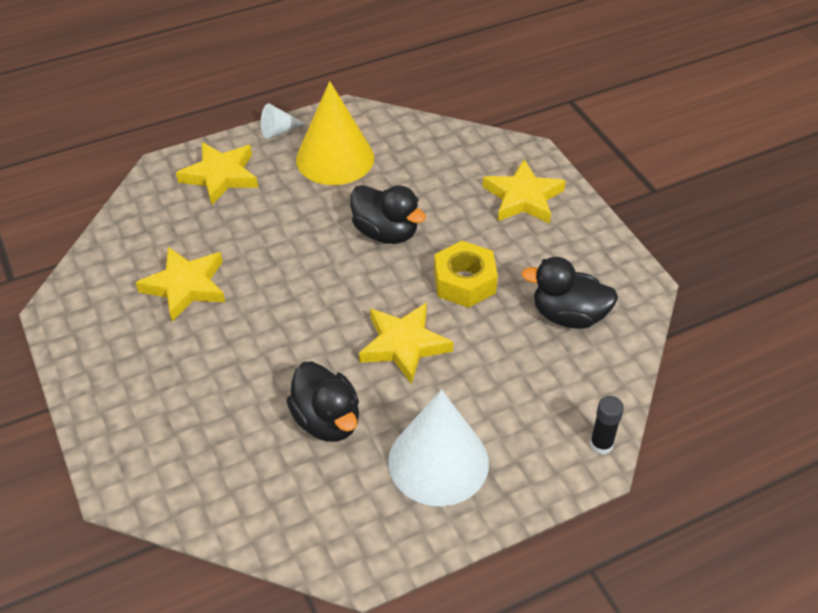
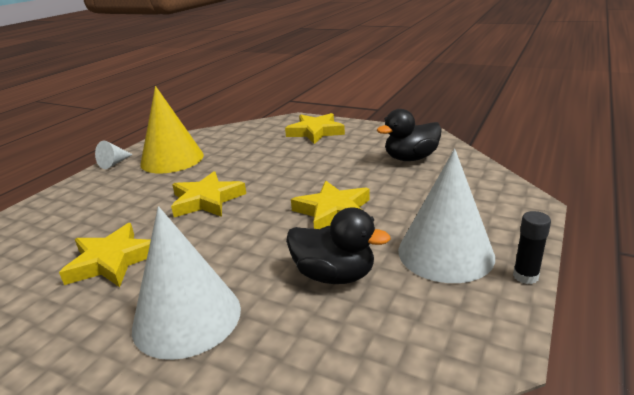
camera: 35 degrees left, 20 degrees down
yellow star [176,142,258,205] -> yellow star moved to [171,171,246,217]
black duck [350,185,426,244] -> none
yellow nut [434,241,498,308] -> none
black glue stick [590,396,624,455] -> black glue stick moved to [513,211,551,284]
none -> white cone [132,206,241,360]

